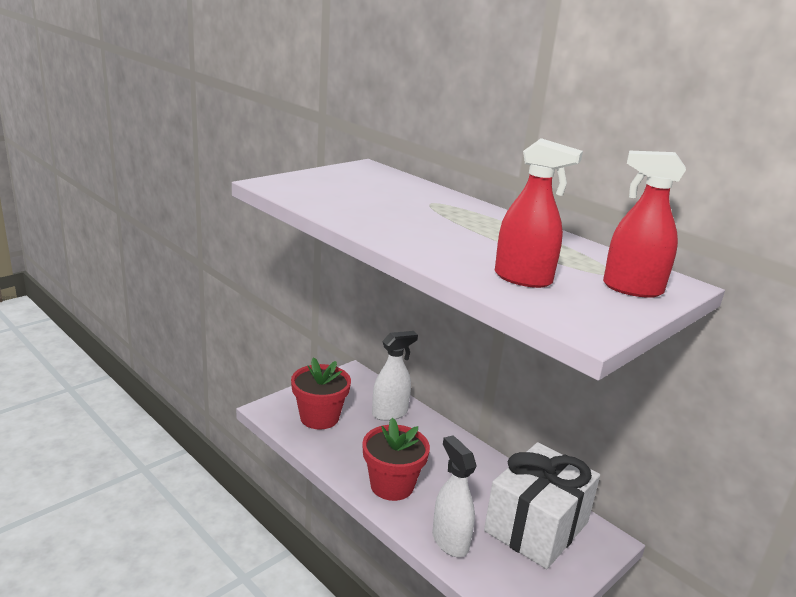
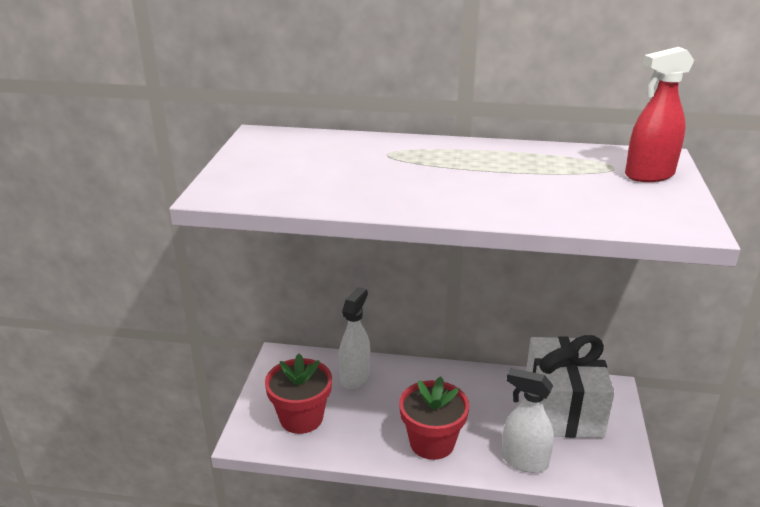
camera: 35 degrees left, 5 degrees up
red spray bottle [495,138,583,288] -> none

